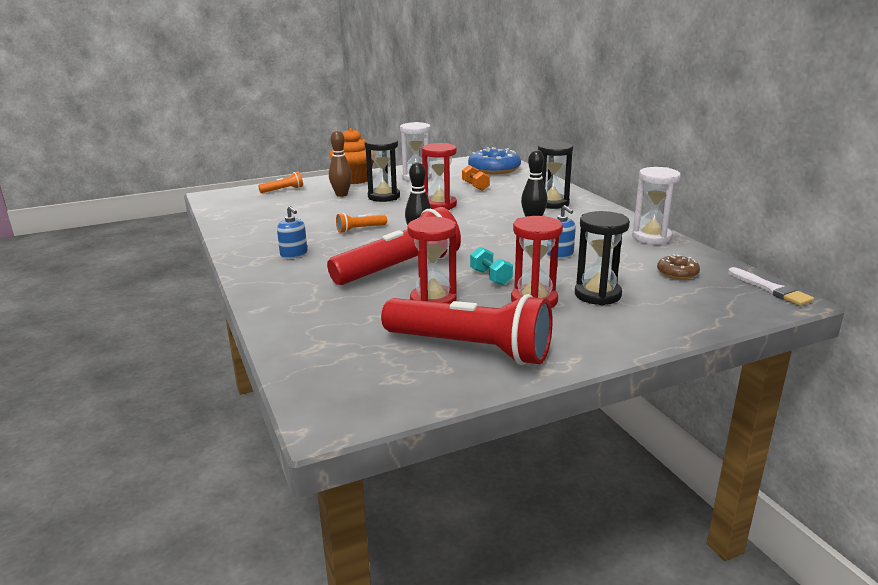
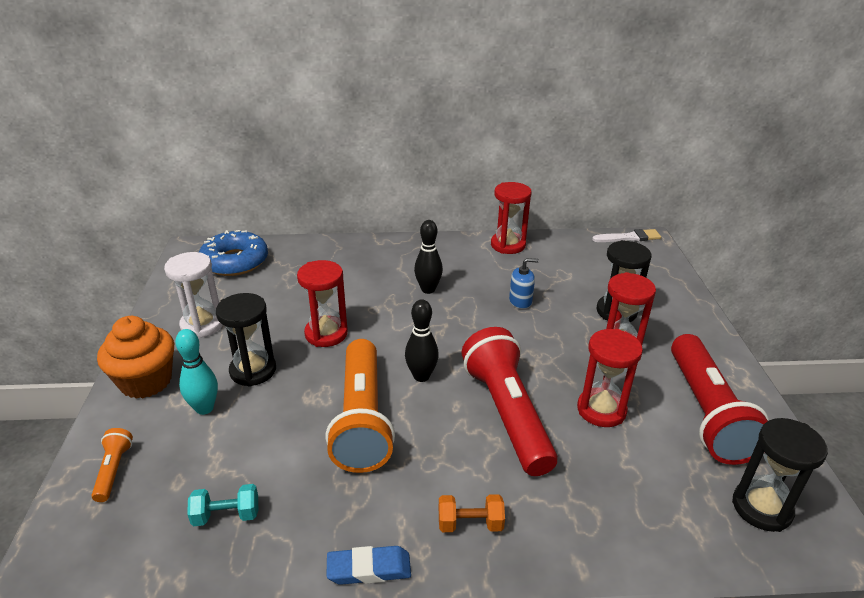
camera: 70 degrees left, 10 degrees up
blue soap dispenser [277,206,307,258] -> none
brown bowling pin [329,130,352,197] -> turquoise bowling pin [175,329,218,415]
orange flashlight [336,213,387,233] -> orange flashlight [325,339,395,473], size x2.33
red flashlight [381,294,552,365] -> red flashlight turned 135 degrees clockwise [671,334,769,465]
orange dumbbell [462,165,490,191] -> orange dumbbell moved to [439,494,505,532]
turquoise dumbbell [470,247,513,285] -> turquoise dumbbell moved to [187,484,258,526]
black hourglass [538,141,573,209] -> black hourglass moved to [732,418,828,532]
white hourglass [632,167,681,244] -> red hourglass [491,182,532,254]
brown donut [657,254,700,279] -> none
none -> blue eraser [326,546,411,585]

